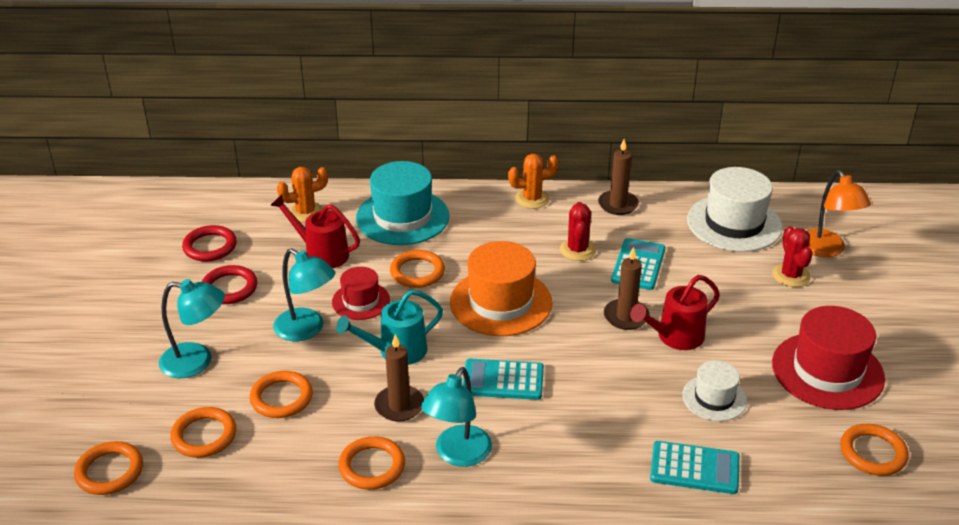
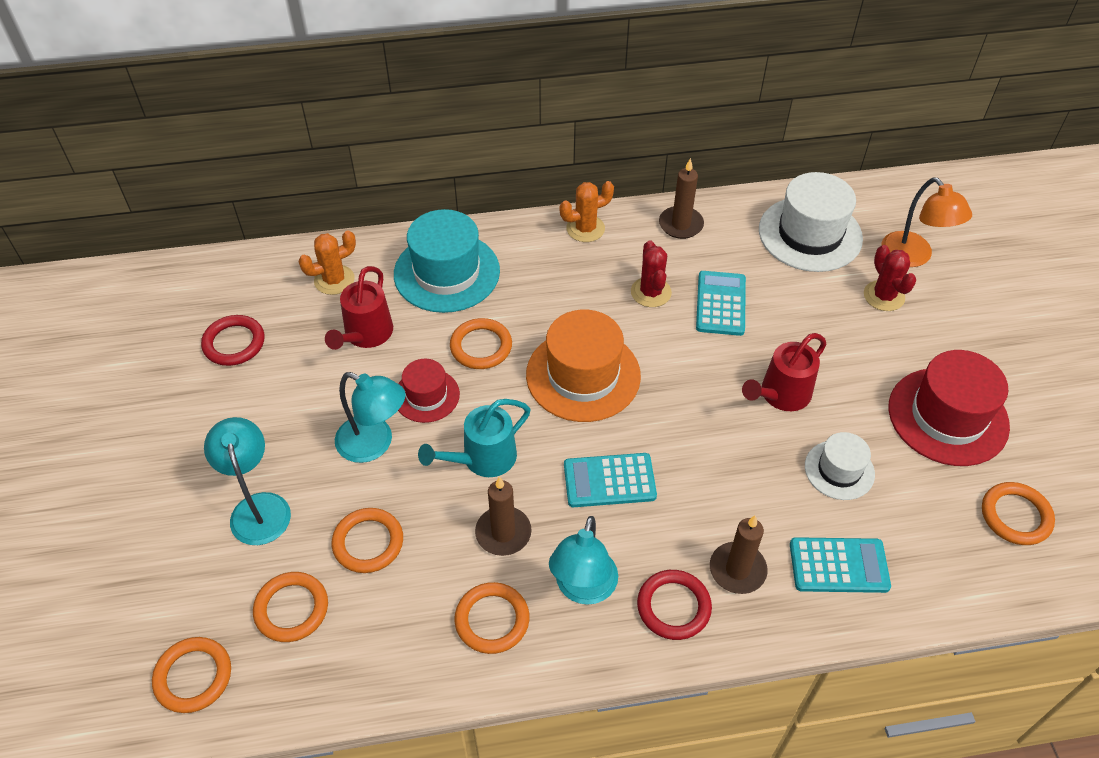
camera: 10 degrees left, 15 degrees up
turquoise lamp [159,279,225,378] -> turquoise lamp turned 105 degrees counterclockwise [204,417,291,545]
red ring [202,265,257,304] -> red ring moved to [637,570,712,640]
red watering can [270,195,360,268] -> red watering can turned 90 degrees counterclockwise [325,266,393,350]
brown candle [604,247,650,330] -> brown candle moved to [710,516,768,594]

